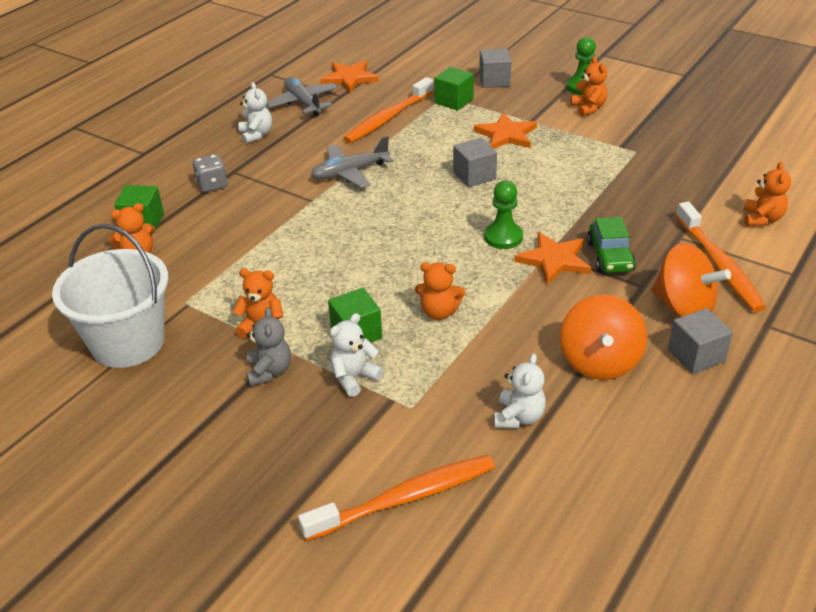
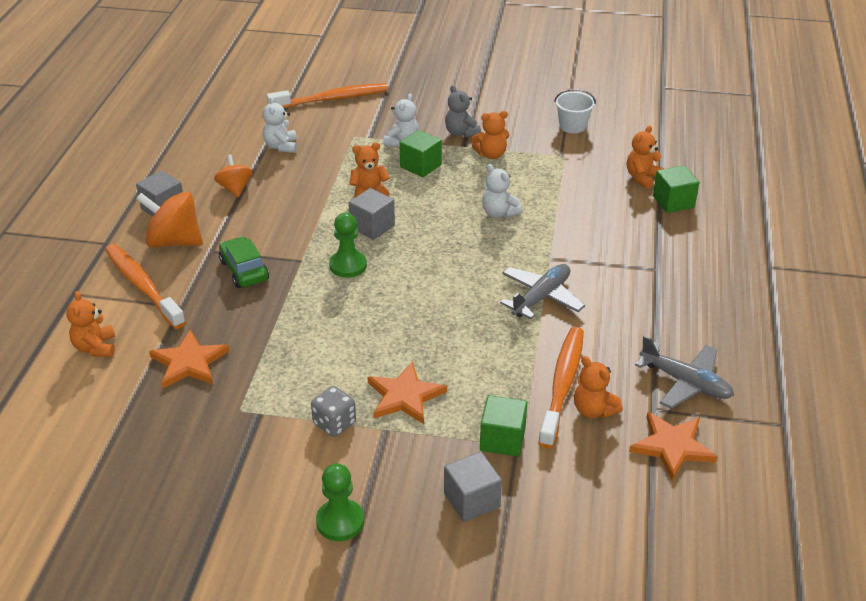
camera: 155 degrees right, 0 degrees up
white bucket [52,224,169,368] -> white bucket [554,89,596,133], size x0.50
grey dice [193,154,227,192] -> grey dice moved to [311,386,356,437]
white teddy bear [239,82,272,144] -> white teddy bear moved to [482,164,522,218]
orange toothbrush [298,455,495,541] -> orange toothbrush turned 150 degrees counterclockwise [267,83,388,108]
grey cube [453,138,497,187] -> grey cube moved to [349,188,395,240]
orange star [514,232,591,285] -> orange star moved to [149,330,229,388]
orange spinning top [560,294,647,380] -> orange spinning top [214,154,253,197], size x0.61
orange teddy bear [570,56,607,117] -> orange teddy bear moved to [574,356,623,419]

